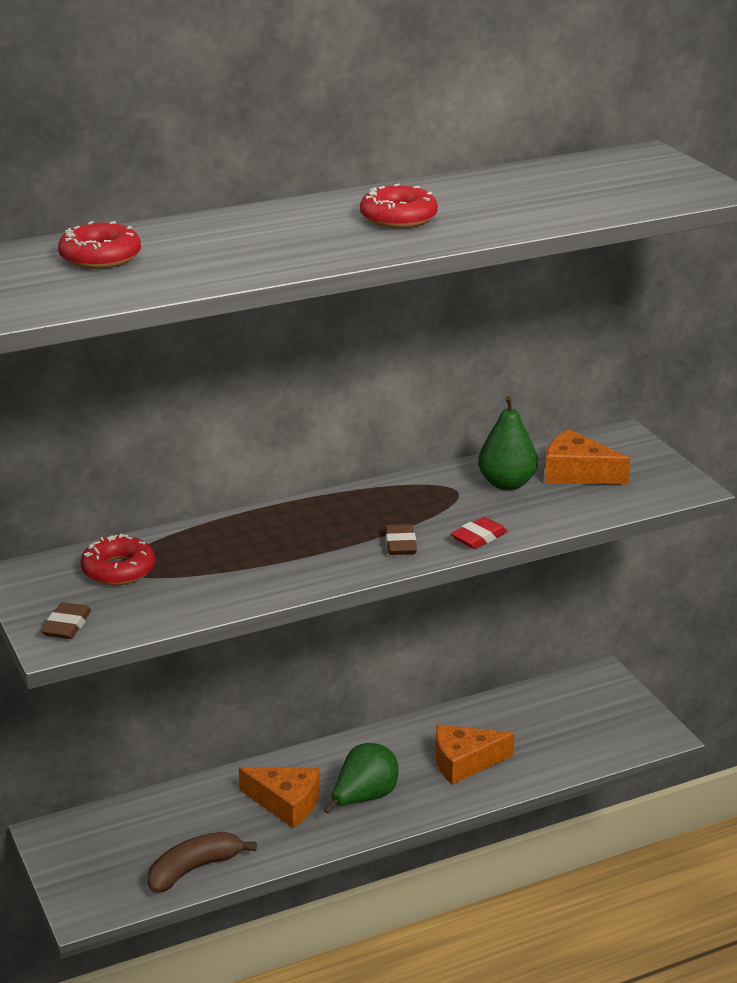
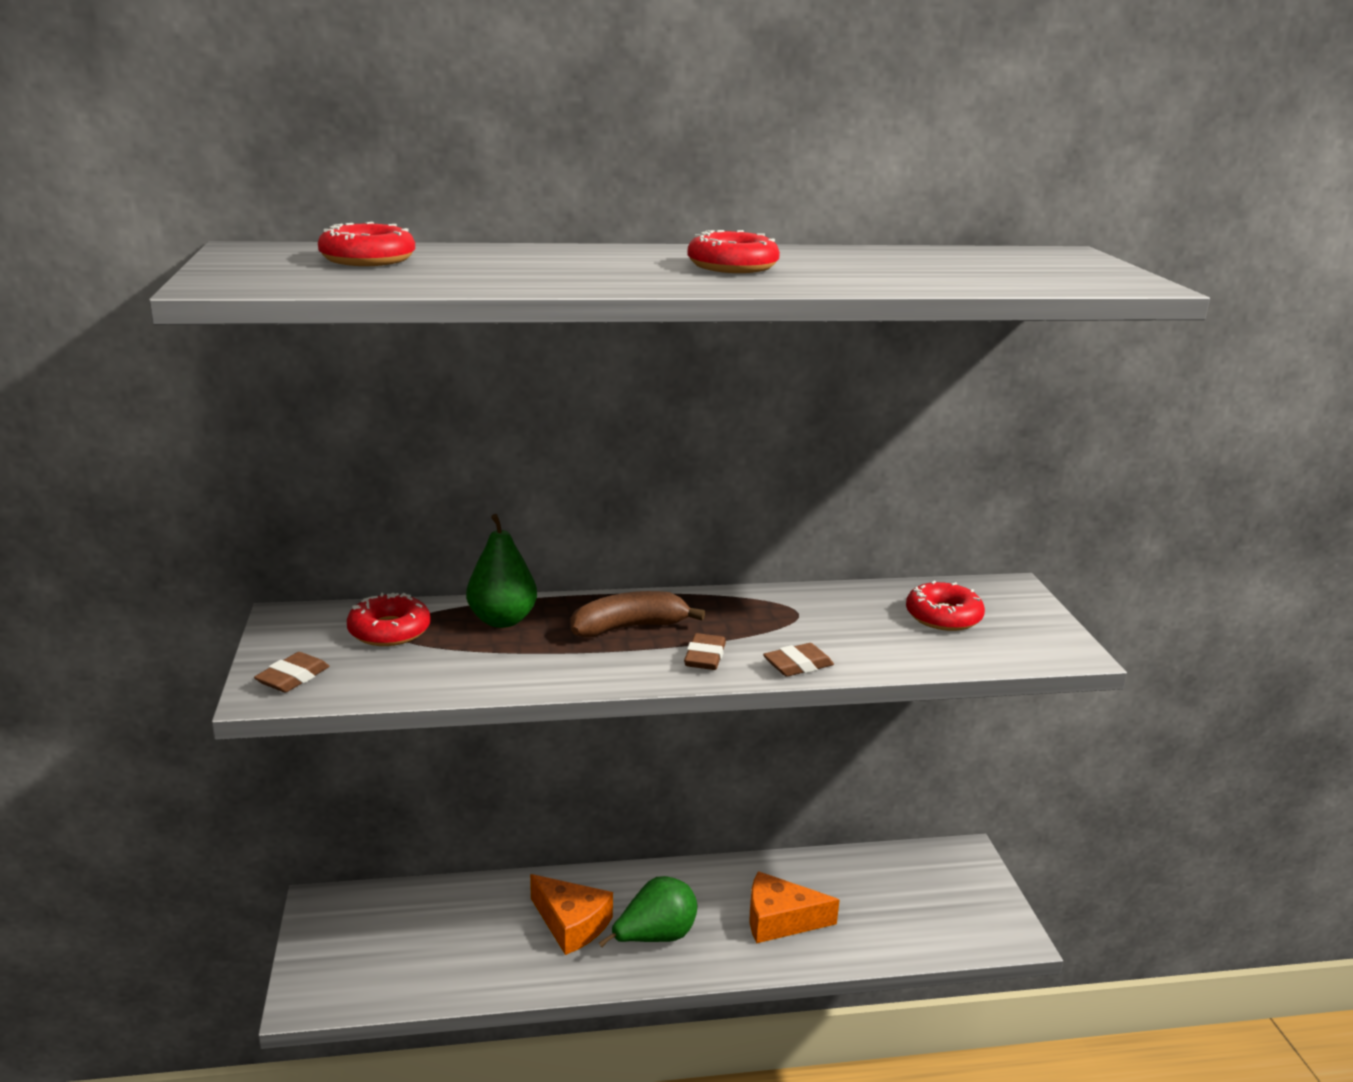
camera: 15 degrees right, 5 degrees down
brown banana [148,832,257,893] -> brown banana moved to [570,591,705,638]
red eraser [451,517,508,549] -> brown eraser [763,643,834,677]
green pear [478,396,538,490] -> green pear moved to [466,514,537,628]
orange cheese [545,429,630,485] -> red donut [906,581,985,631]

